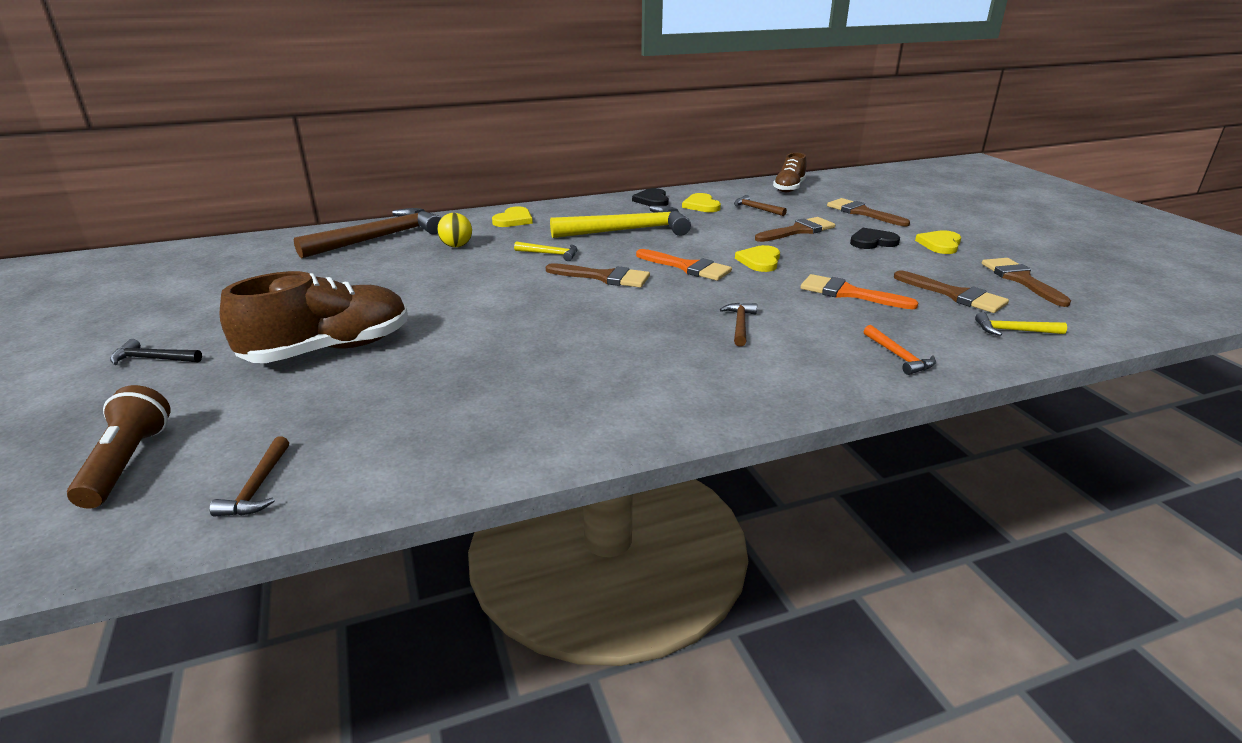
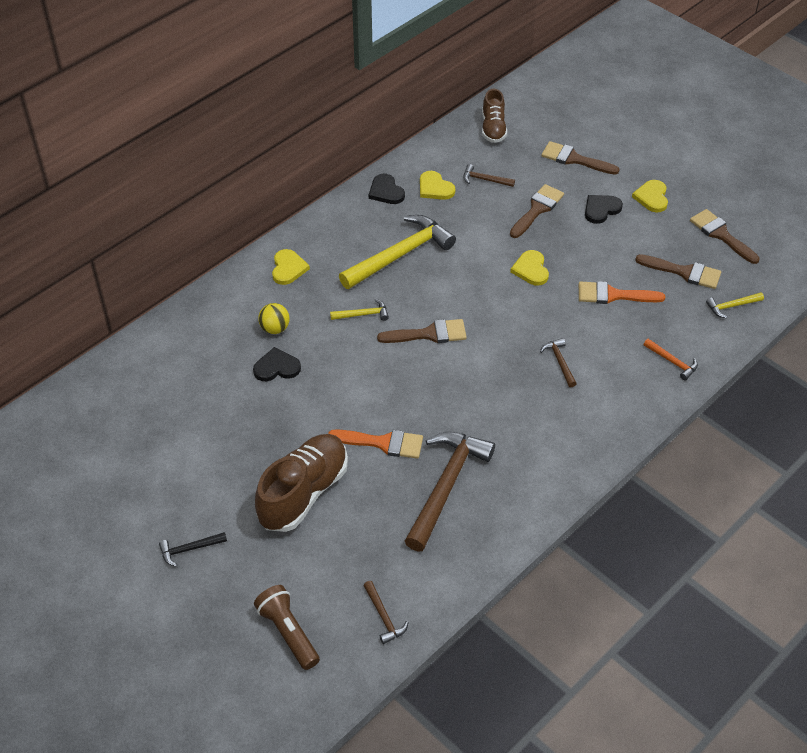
camera: 25 degrees left, 20 degrees up
brown hammer [294,208,441,258] -> brown hammer moved to [405,432,495,551]
orange brush [636,249,732,281] -> orange brush moved to [328,429,423,459]
none -> black heart [253,347,301,381]

